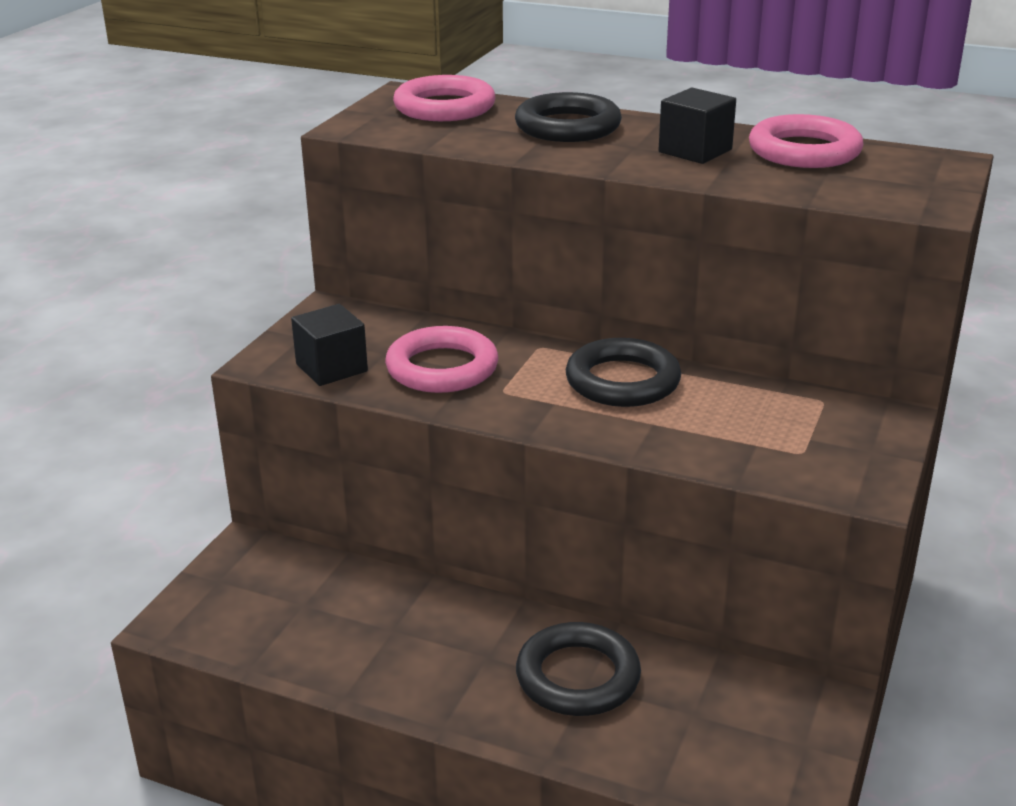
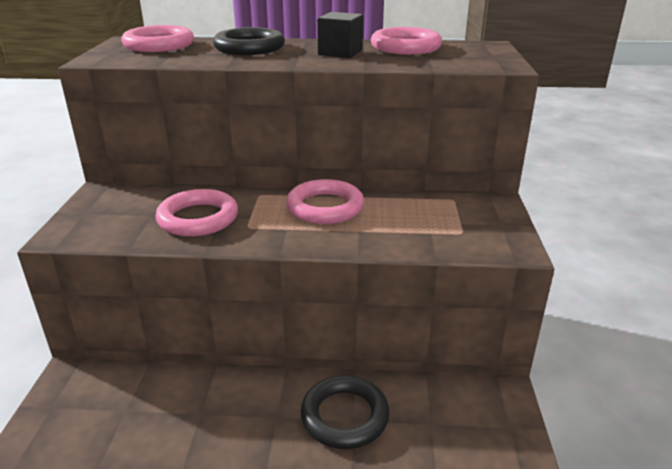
camera: 20 degrees left, 0 degrees up
black cube [291,304,368,386] -> none
black ring [566,338,681,407] -> pink ring [286,179,364,224]

